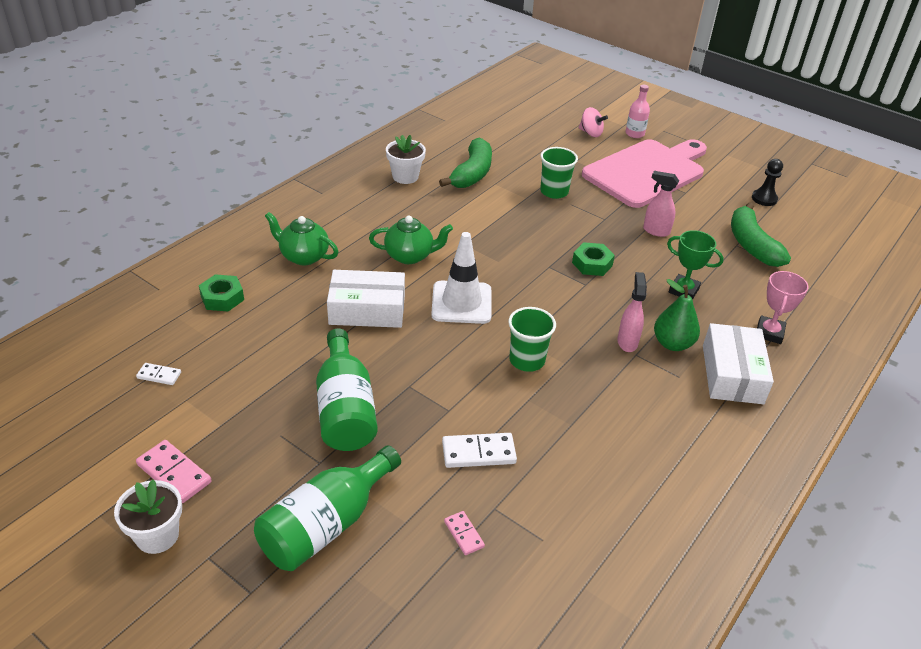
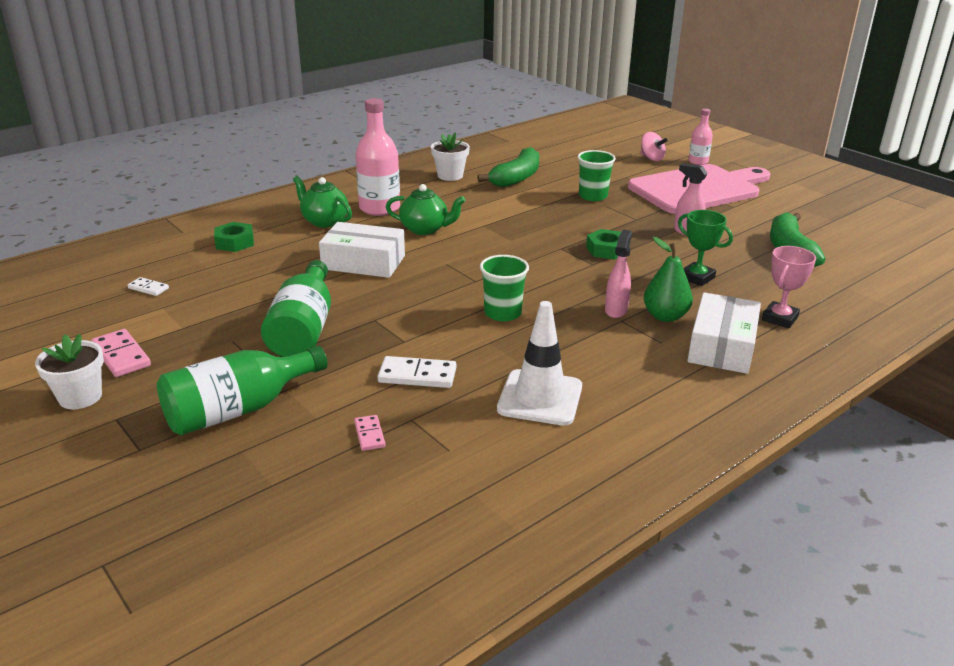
camera: 15 degrees right, 10 degrees down
white traffic cone [431,232,492,324] -> white traffic cone moved to [497,301,582,426]
black pawn [752,159,783,206] -> none
none -> pink bottle [356,98,400,216]

